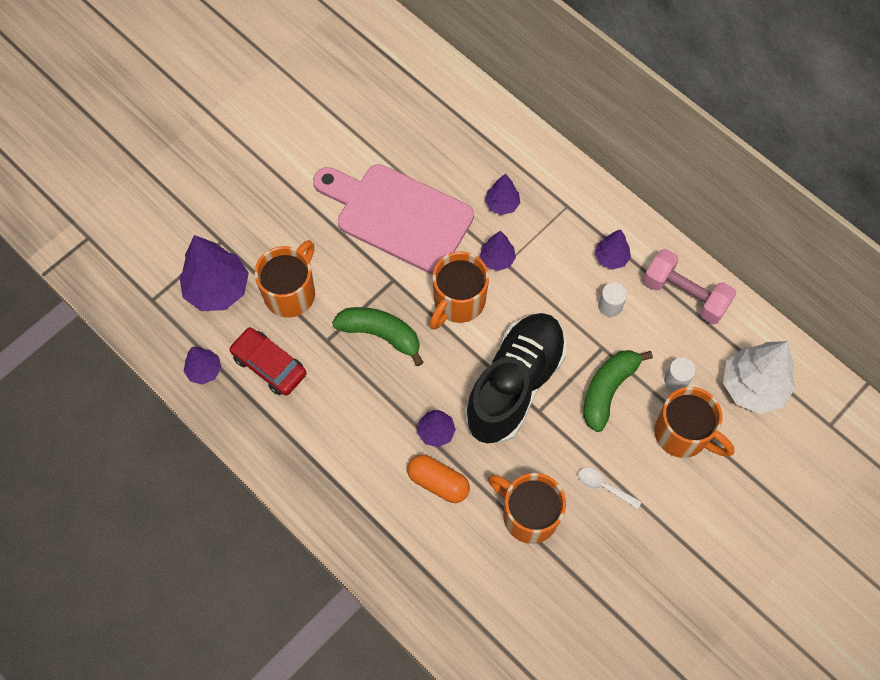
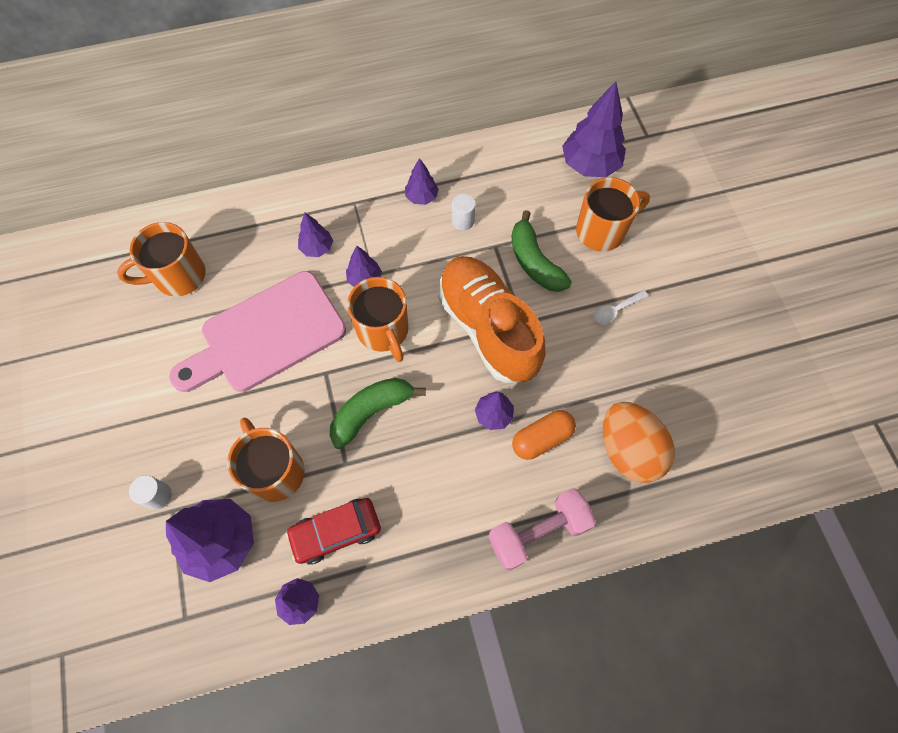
camera: 60 degrees left, 0 degrees up
black shoe [464,313,566,444] -> orange shoe [438,256,545,383]
orange mug [488,473,566,544] -> orange mug moved to [117,222,206,297]
pink dumbbell [643,249,737,324] -> pink dumbbell moved to [488,488,596,571]
white cylinder [664,358,696,391] -> white cylinder moved to [129,475,172,510]
white tree [723,341,795,414] -> purple tree [562,81,626,177]
none -> orange egg [603,402,675,483]

